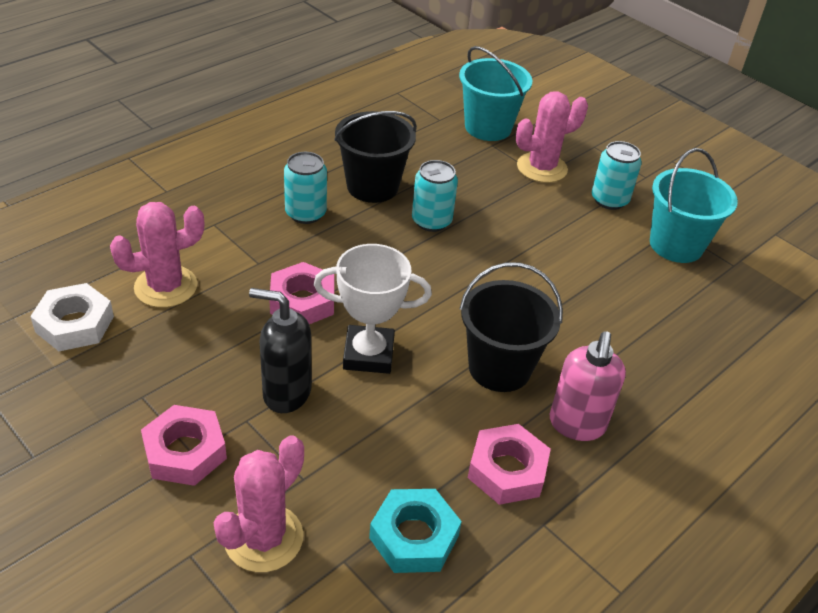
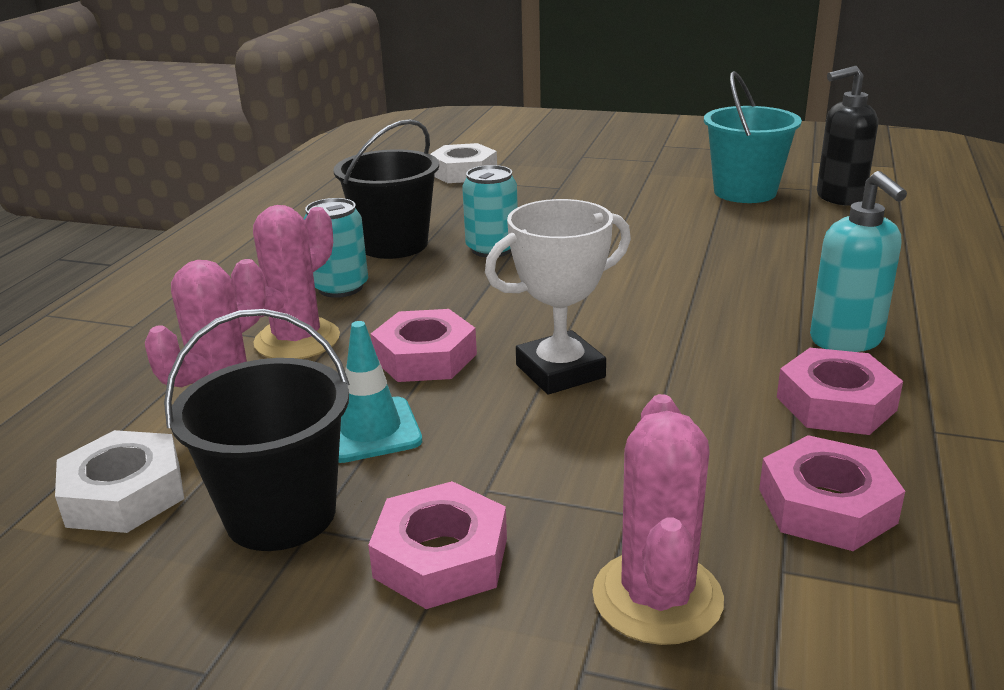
camera: 25 degrees left, 15 degrees down
black soap dispenser [249,288,311,413] -> black soap dispenser moved to [817,66,878,206]
turquoise nut [369,489,462,573] -> pink nut [759,435,905,551]
turquoise bucket [459,46,533,141] -> white nut [431,143,497,183]
black bucket [460,262,563,392] -> black bucket moved to [164,309,350,551]
pink cactus [516,91,588,183] -> pink cactus moved to [231,205,340,359]
pink soap dispenser [550,331,626,441] -> turquoise soap dispenser [810,171,907,352]
turquoise can [592,141,642,210] -> none
none -> turquoise traffic cone [338,321,422,463]

